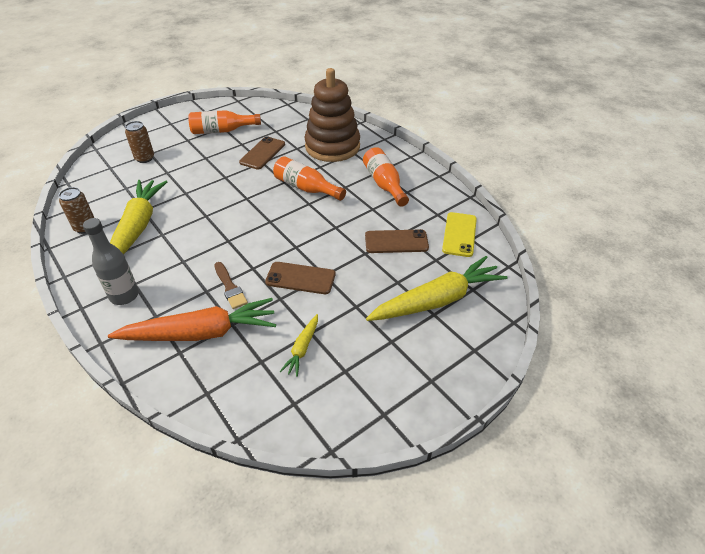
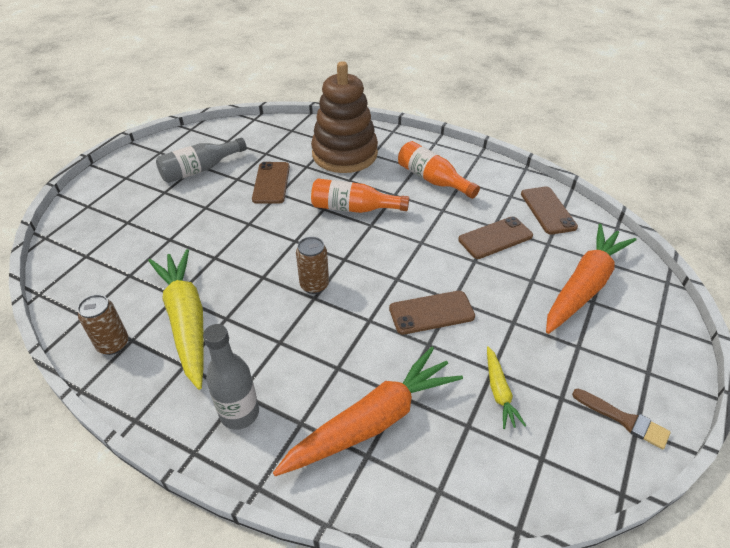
camera: 25 degrees left, 0 degrees up
brown can [125,121,154,163] -> brown can moved to [296,237,329,294]
orange bottle [188,110,261,134] -> grey bottle [156,137,247,183]
brown brush [214,262,248,309] -> brown brush moved to [572,389,671,450]
yellow carrot [366,256,508,321] -> orange carrot [546,224,637,334]
yellow phone [442,212,477,257] -> brown phone [521,186,578,235]

